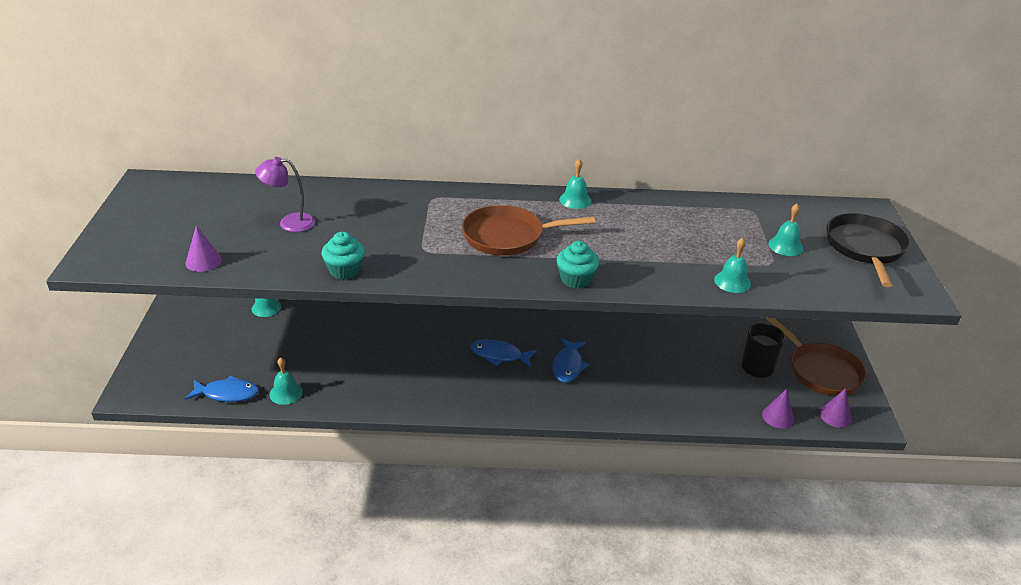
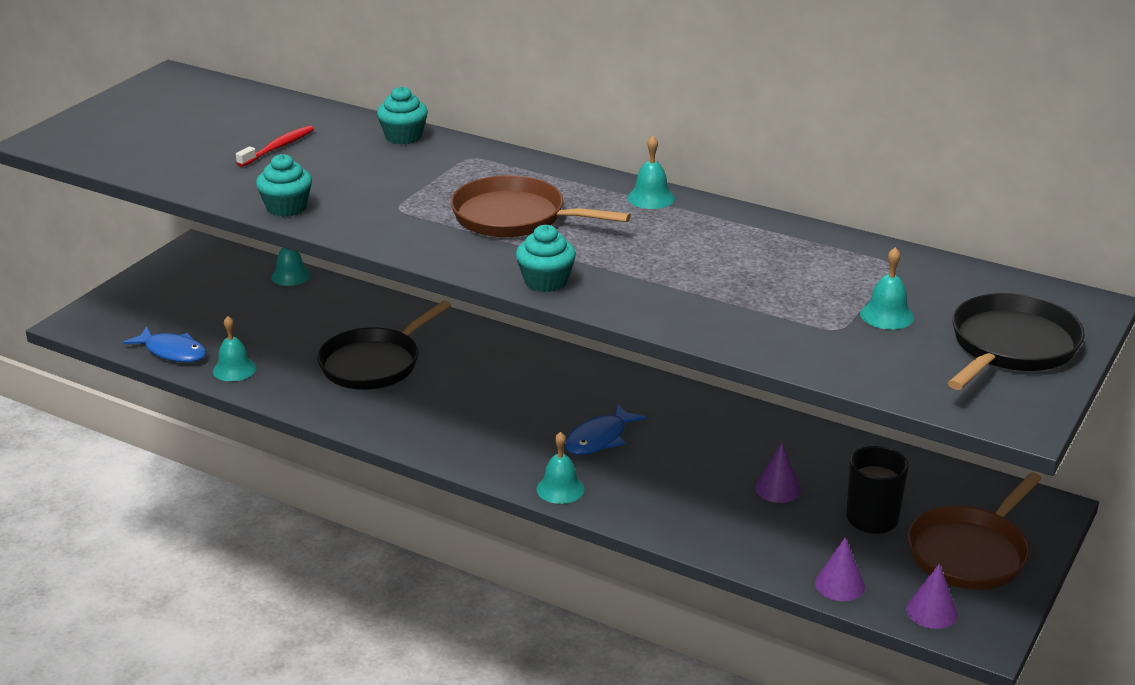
camera: 30 degrees right, 5 degrees down
purple cone [185,226,222,272] -> purple cone moved to [755,443,801,503]
purple lamp [255,157,315,232] -> red toothbrush [236,125,314,167]
blue fish [471,339,537,367] -> none
turquoise bell [714,238,751,293] -> turquoise bell moved to [536,432,585,504]
brown pan [766,318,866,396] -> brown pan turned 45 degrees clockwise [908,472,1042,590]
none -> black pan [317,300,451,390]
none -> turquoise cupcake [377,86,428,144]

